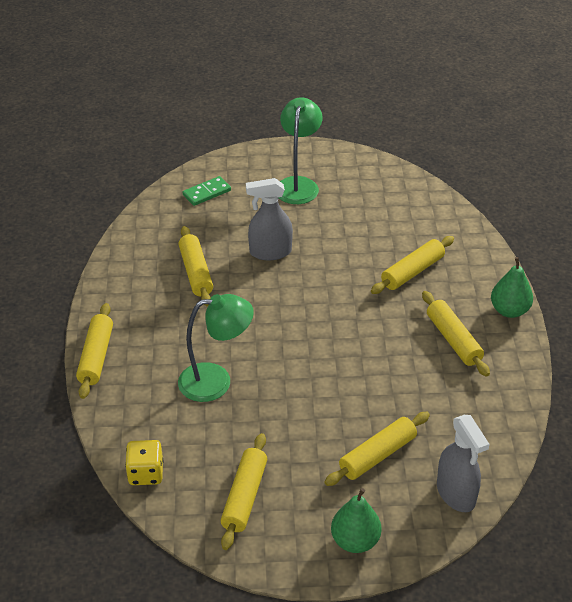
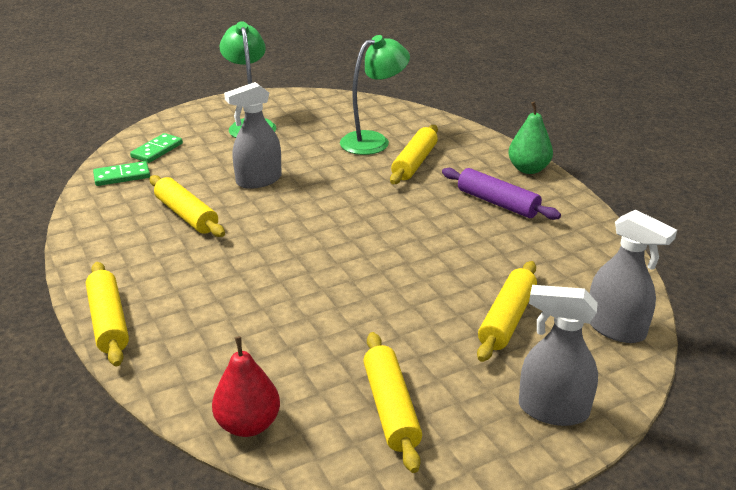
camera: 25 degrees left, 10 degrees down
yellow dice [125,440,163,485] -> red pear [212,336,280,437]
green lamp [178,294,254,402] -> green lamp moved to [340,35,410,155]
green pear [331,488,382,553] -> grey spray bottle [519,285,598,426]
yellow rolling pin [422,291,490,377] -> purple rolling pin [442,168,561,220]
none -> green domino [93,161,150,186]

